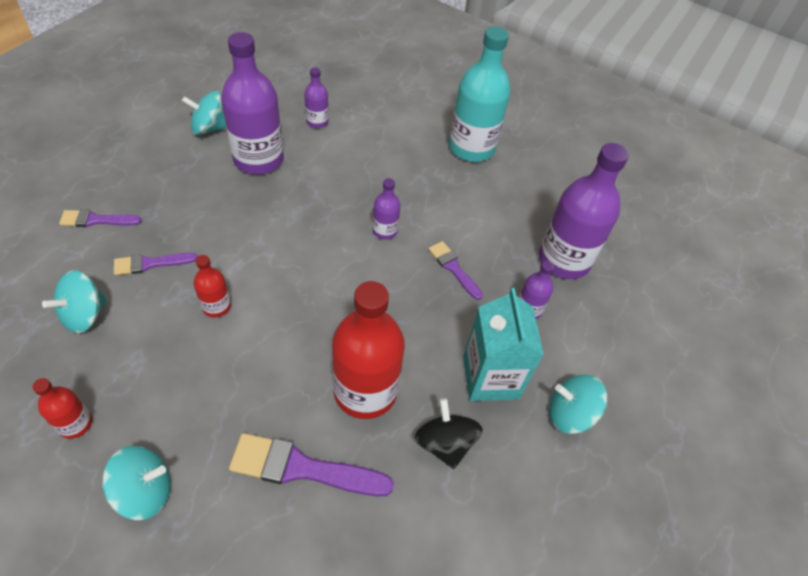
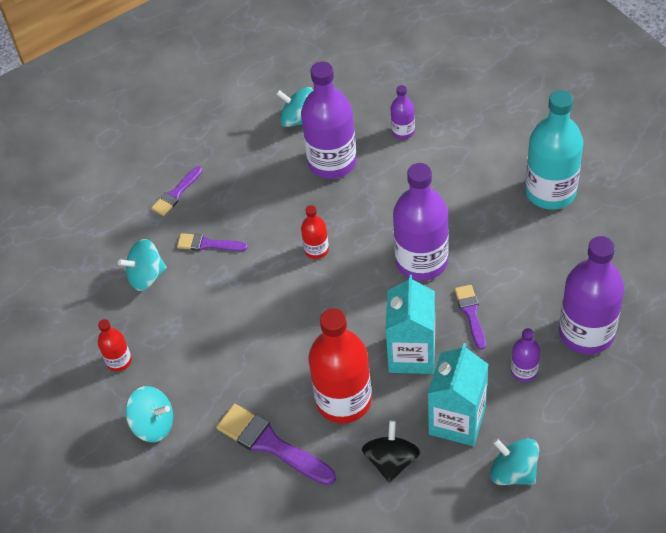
camera: 35 degrees right, 0 degrees up
purple brush [59,209,142,227] -> purple brush turned 75 degrees counterclockwise [151,166,203,216]
red bottle [194,255,231,317] -> red bottle moved to [301,205,329,259]
purple bottle [372,178,401,240] -> purple bottle [393,163,449,281], size x2.09
none -> turquoise carton [385,275,435,374]

